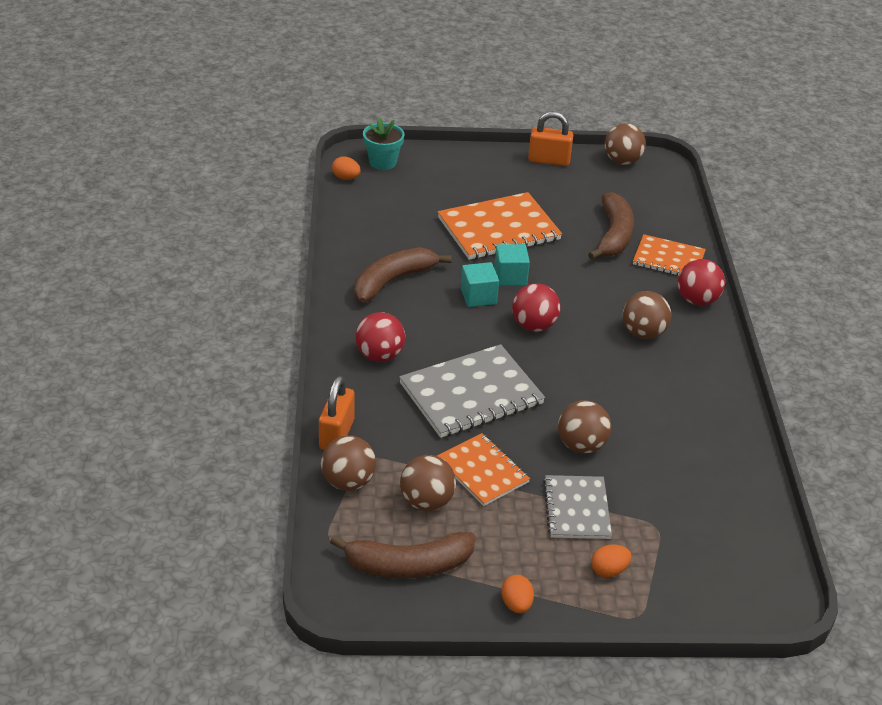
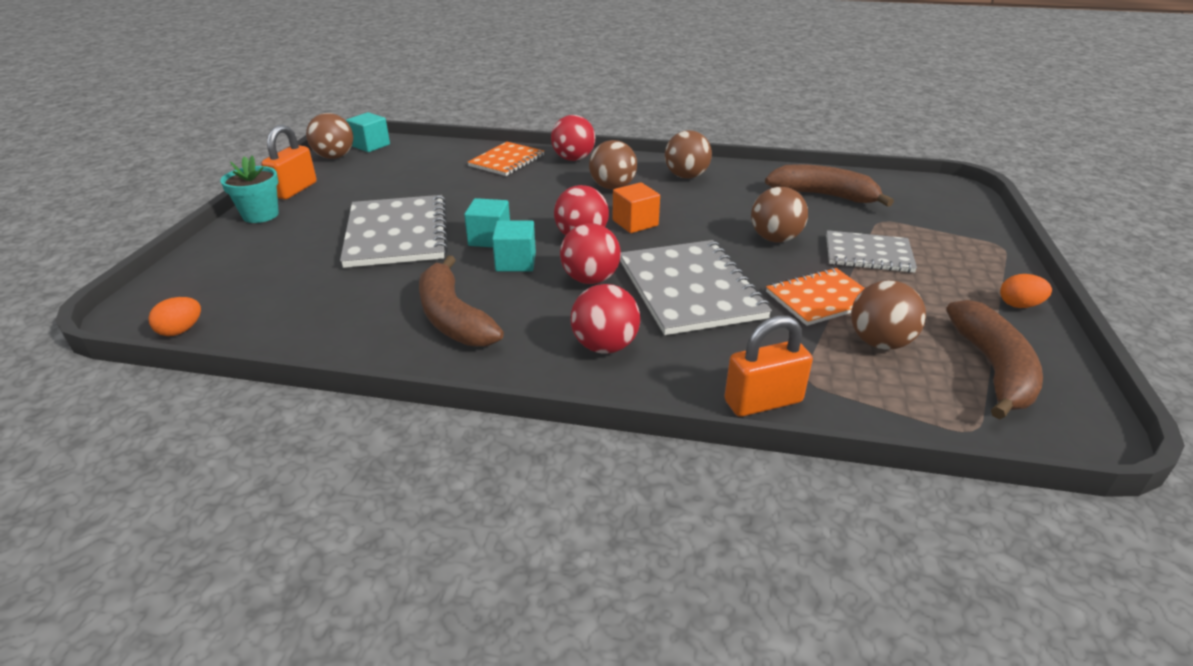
camera: 75 degrees left, 5 degrees down
orange padlock [319,376,355,450] -> orange padlock turned 45 degrees counterclockwise [725,315,813,417]
brown ball [321,435,376,491] -> brown ball moved to [665,130,712,179]
turquoise flower pot [363,117,404,170] -> turquoise flower pot moved to [220,156,279,223]
orange notebook [438,192,562,260] -> grey notebook [340,195,448,268]
brown banana [588,192,634,260] -> brown banana moved to [765,164,894,207]
orange egg [591,545,631,578] -> none
none -> turquoise cube [346,112,390,152]
none -> red ball [560,223,621,284]
none -> orange cube [613,182,660,233]

